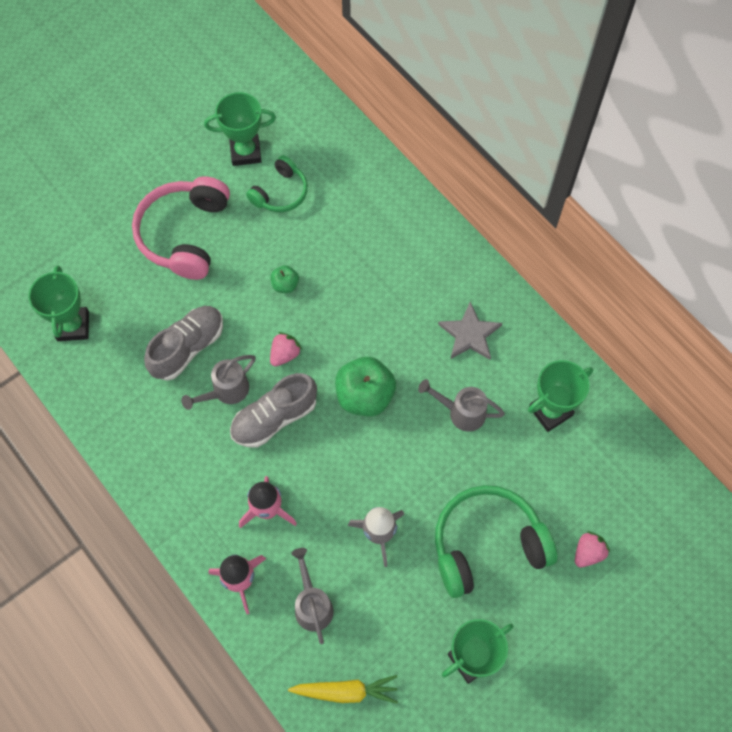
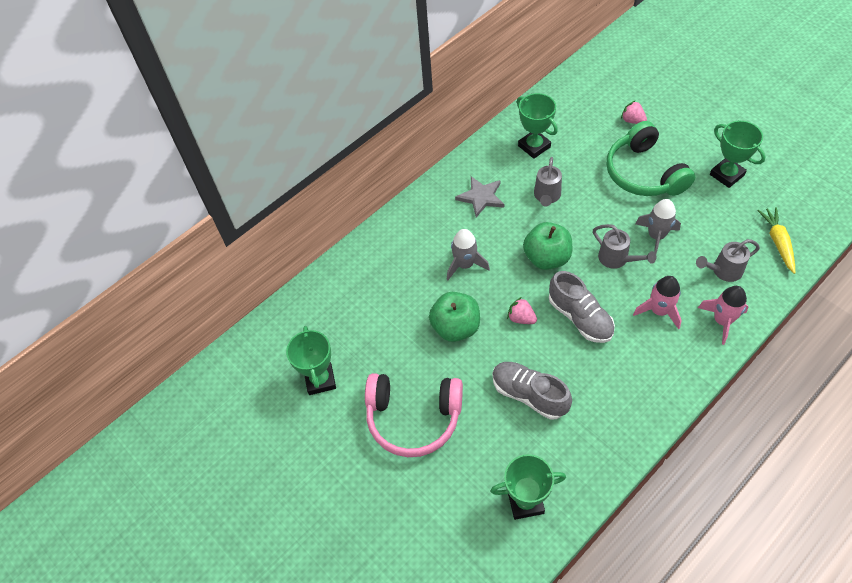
camera: 90 degrees left, 10 degrees down
grey watering can [181,355,256,410] -> grey watering can moved to [593,224,656,269]
green headphones [246,155,308,212] -> none
green apple [270,265,299,293] -> green apple [429,292,480,342], size x2.02
none -> grey rocket [447,229,490,280]

